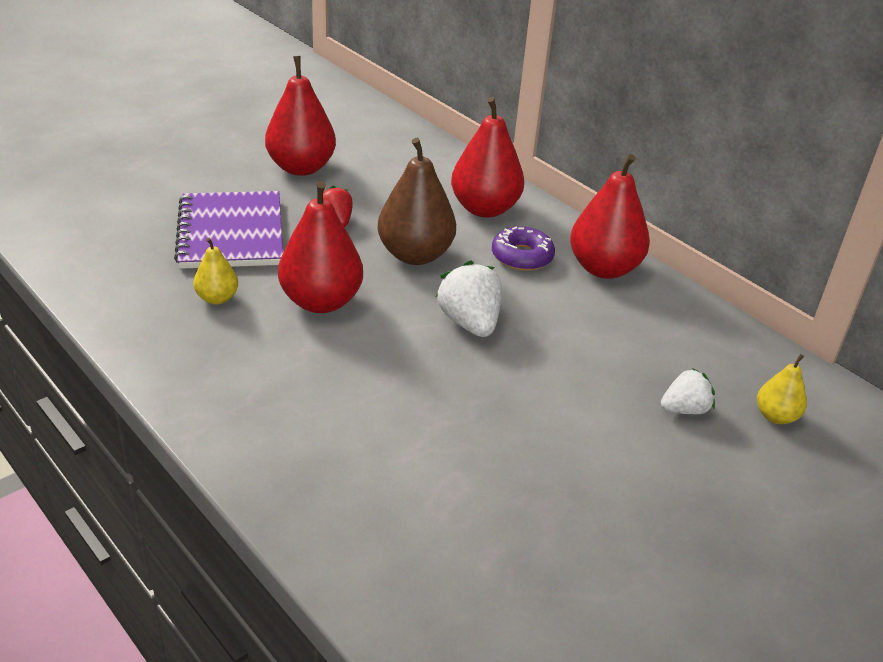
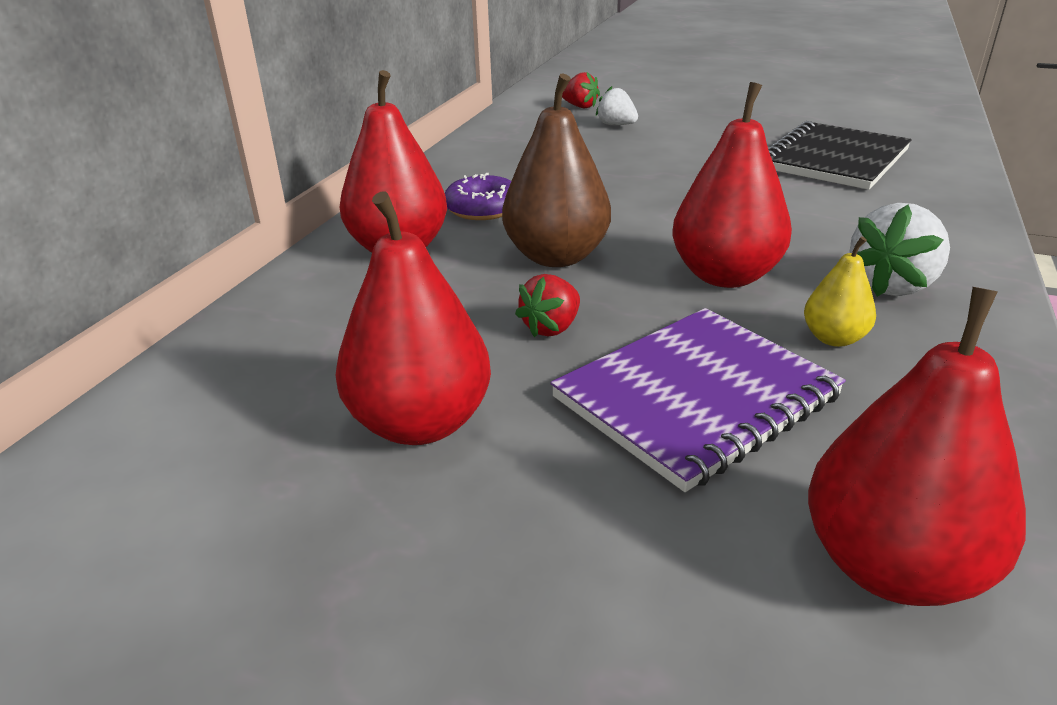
camera: 115 degrees left, 5 degrees down
white strawberry [436,260,502,337] -> white strawberry moved to [849,203,950,297]
red pear [570,154,650,279] -> red pear moved to [808,287,1026,606]
yellow pear [757,354,807,424] -> red strawberry [562,72,600,108]
none -> black notebook [768,121,912,190]

